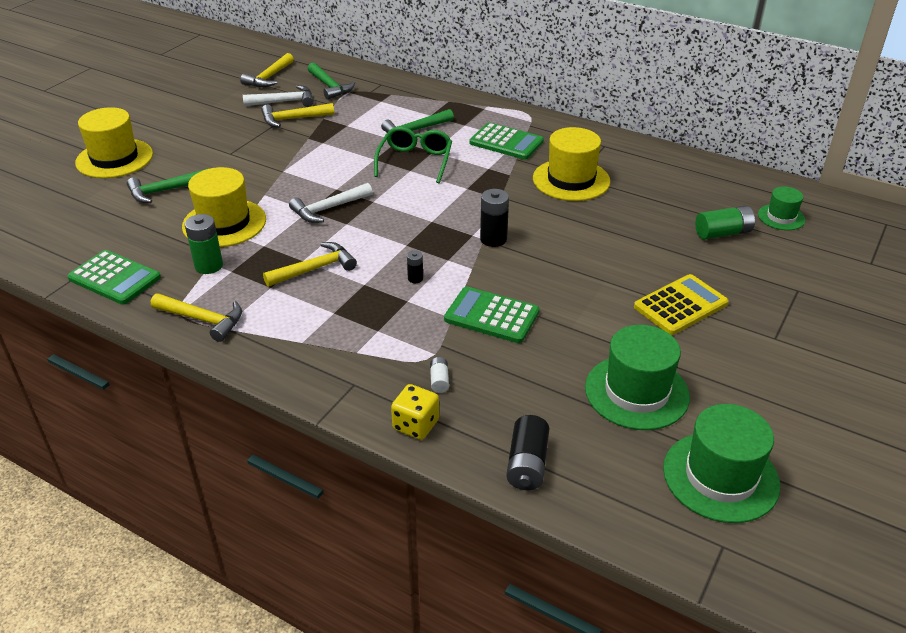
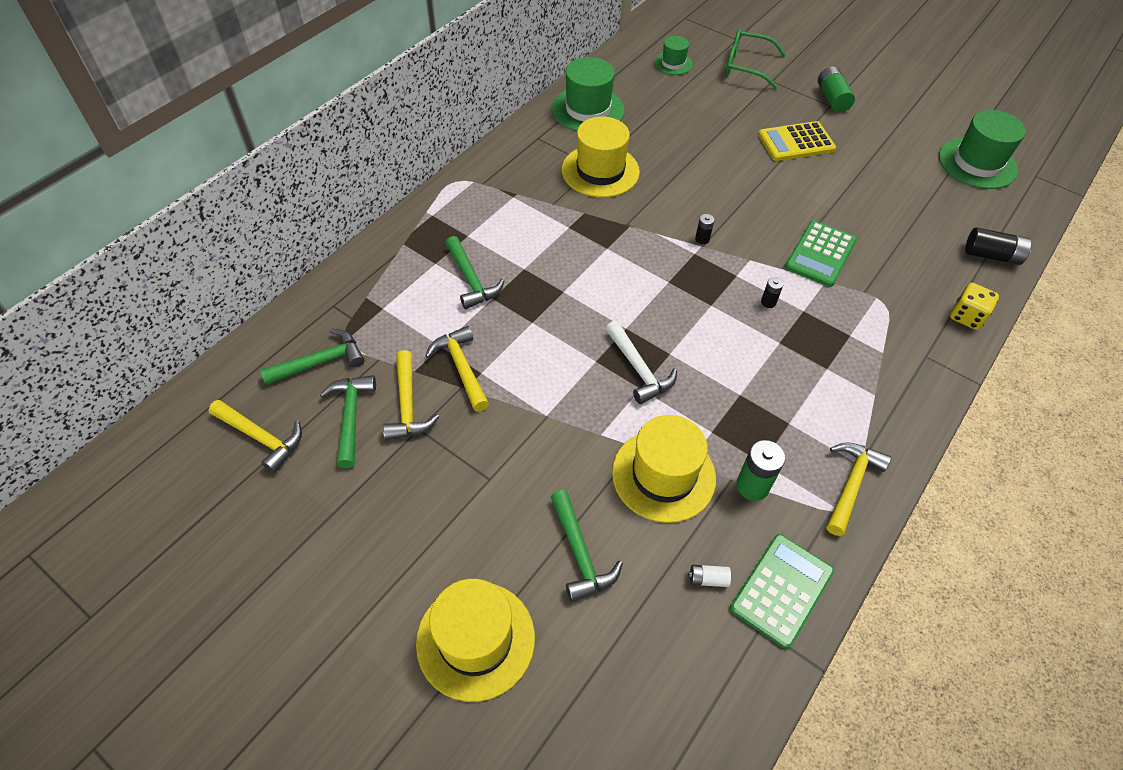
camera: 85 degrees left, 15 degrees up
white hammer [243,85,314,107] -> green hammer [320,375,376,468]
yellow hammer [263,242,357,287] -> yellow hammer moved to [425,326,489,411]
green glasses [374,126,452,183] -> green glasses moved to [726,28,786,89]
white battery [430,357,449,393] -> white battery moved to [689,565,731,587]
green calculator [469,123,544,160] -> none
black battery [480,189,509,247] -> black battery [695,214,714,244], size x0.54
green hat [585,325,690,430] -> green hat moved to [552,57,625,131]
yellow calculator [634,274,729,335] -> yellow calculator turned 75 degrees counterclockwise [758,121,836,161]
green battery [695,206,755,240] -> green battery moved to [818,66,855,112]

